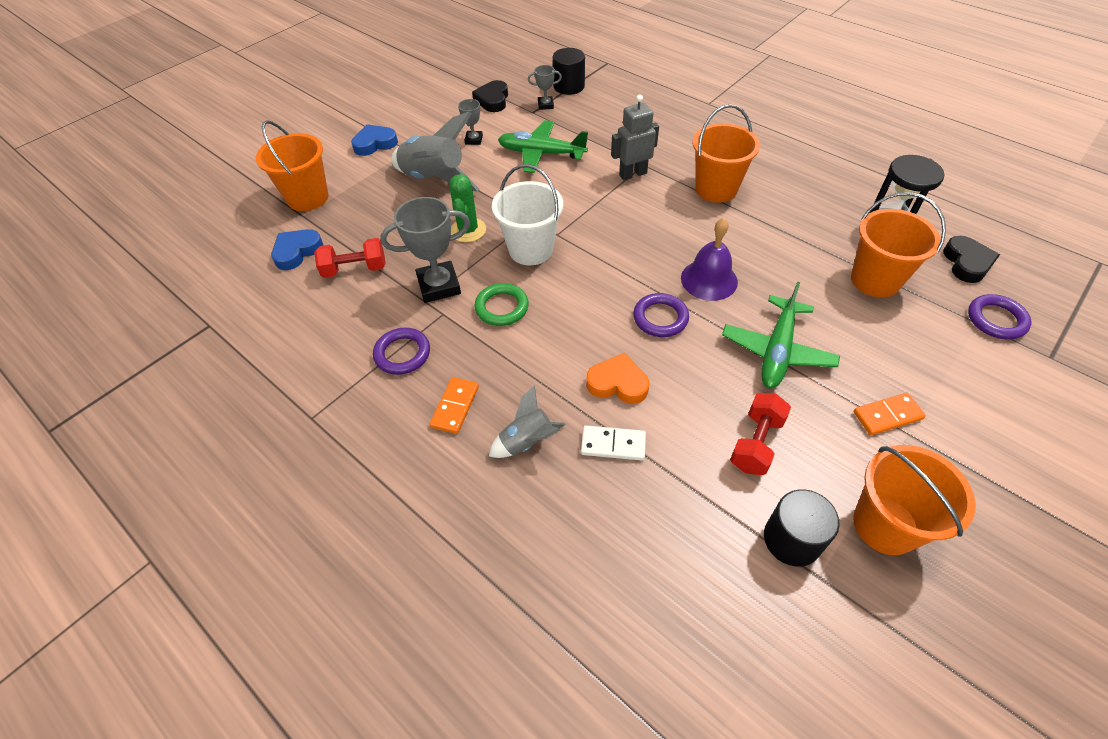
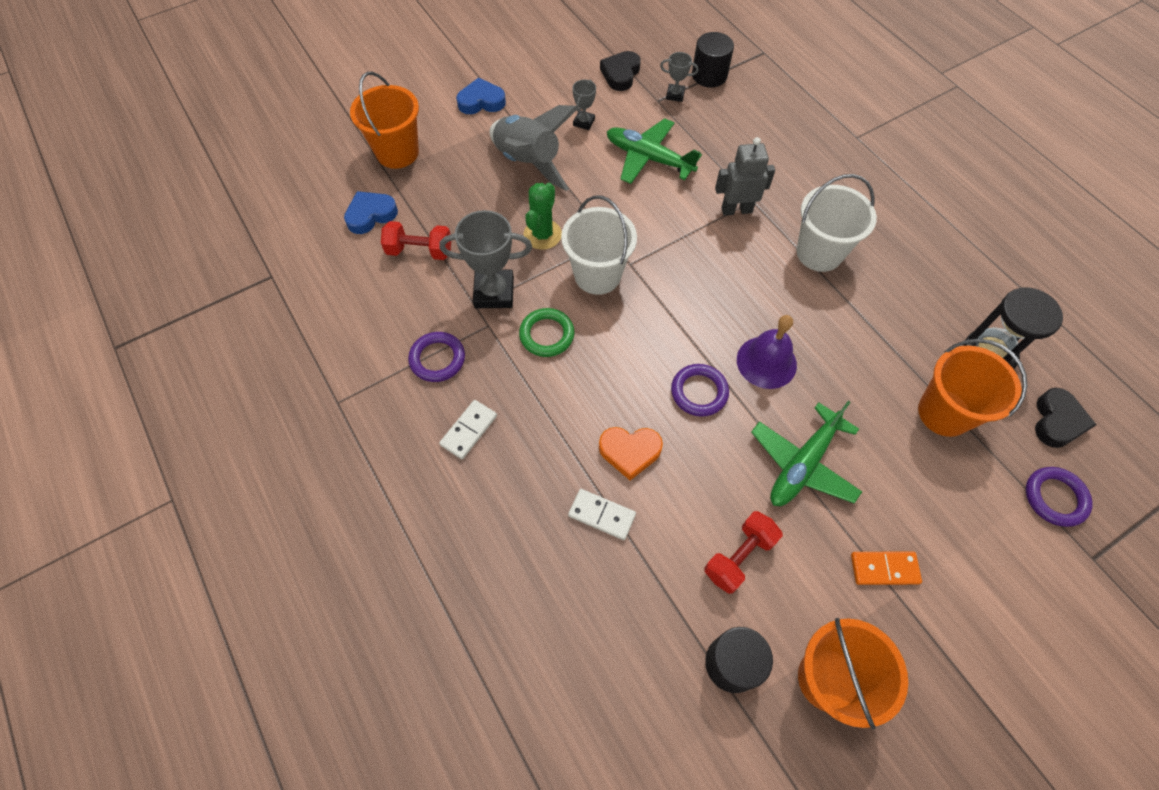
camera: 15 degrees right, 10 degrees up
orange domino [430,377,479,434] -> white domino [439,400,497,459]
grey rocket [489,385,566,458] -> none
orange heart [586,353,649,404] -> orange heart turned 150 degrees clockwise [599,427,663,480]
orange bucket [693,104,760,203] -> white bucket [797,174,877,272]

